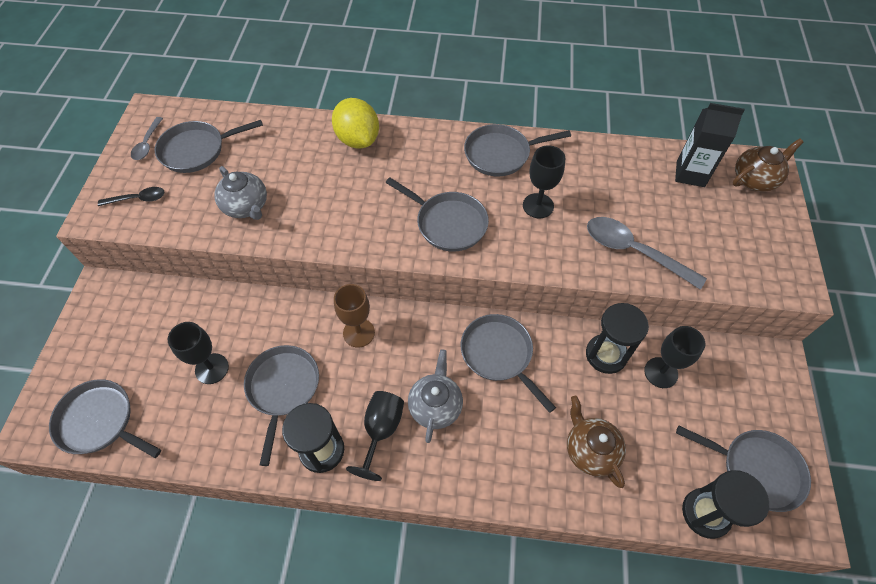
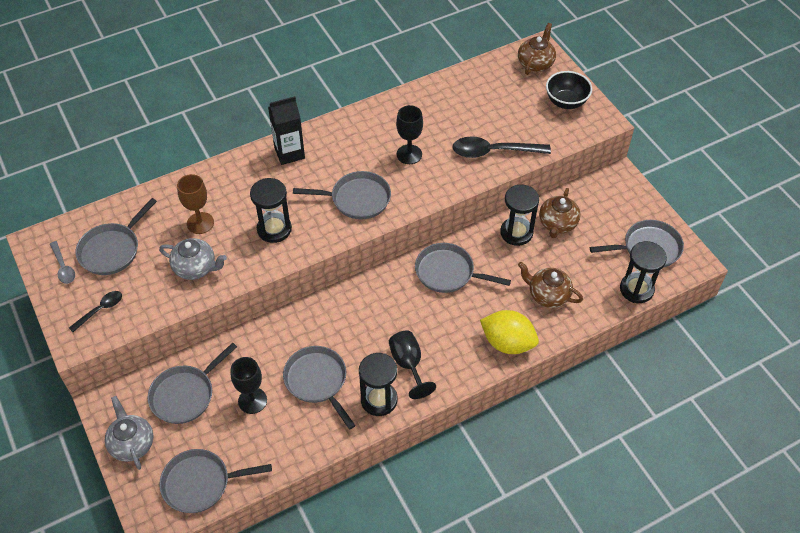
camera: 35 degrees left, 5 degrees down
yellow lemon [332,98,379,148] -> yellow lemon moved to [480,310,539,354]
brown goblet [334,284,375,347] -> brown goblet moved to [177,174,214,234]
grey teapot [408,349,463,443] -> grey teapot moved to [105,396,153,470]
grey pan [464,124,571,177] -> grey pan moved to [148,343,237,424]
grey spoon [587,217,707,290] -> black spoon [452,136,551,158]
black goblet [644,326,705,388] -> brown teapot [539,188,581,238]
black carton [675,103,745,187] -> black carton moved to [268,96,305,165]
none -> black hourglass [250,178,292,243]
none -> black bowl [546,71,592,109]

